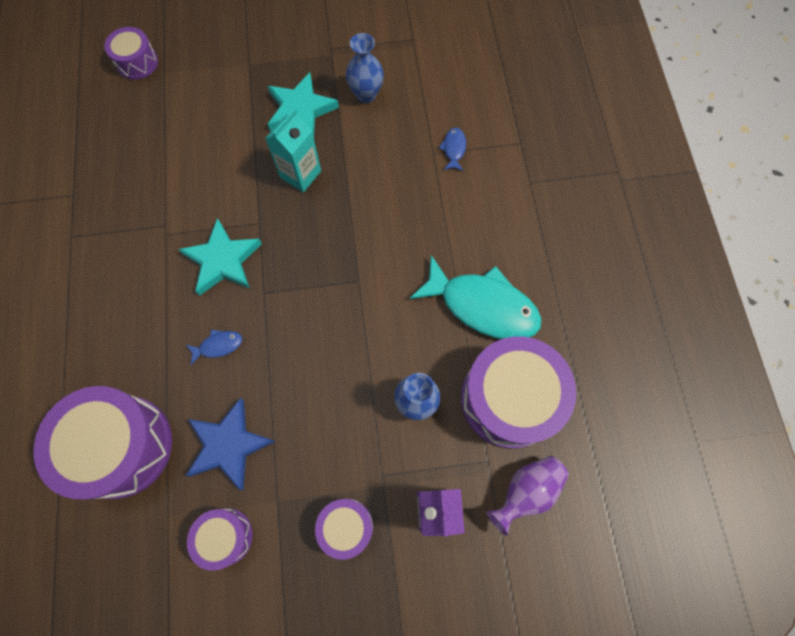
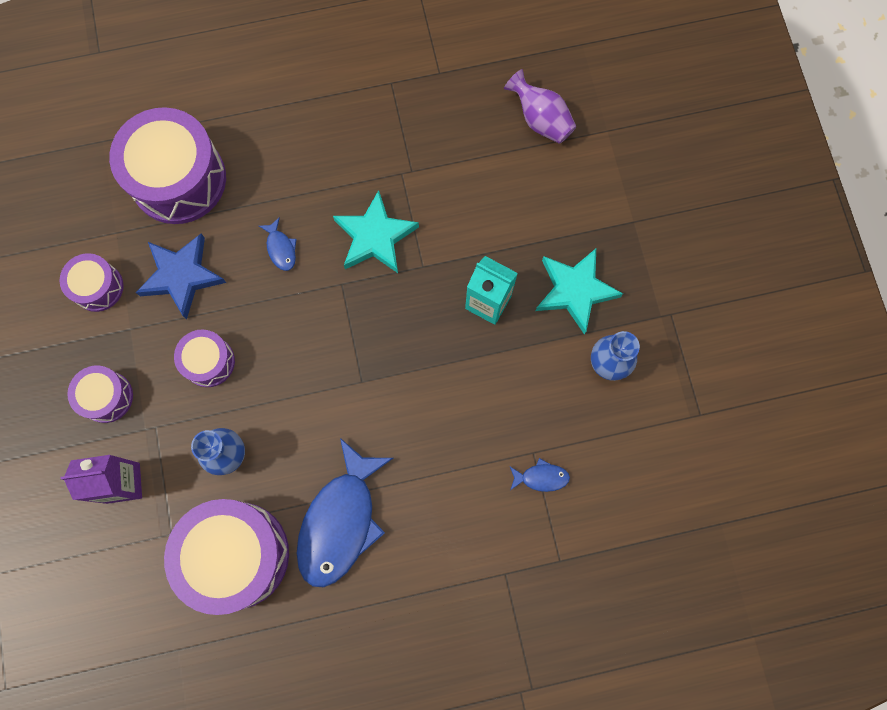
camera: 85 degrees right, 5 degrees up
purple drum [104,27,158,80] -> purple drum moved to [174,330,235,387]
turquoise fish [409,255,541,339] -> blue fish [297,438,393,587]
purple vase [486,456,569,536] -> purple vase moved to [504,69,576,144]

